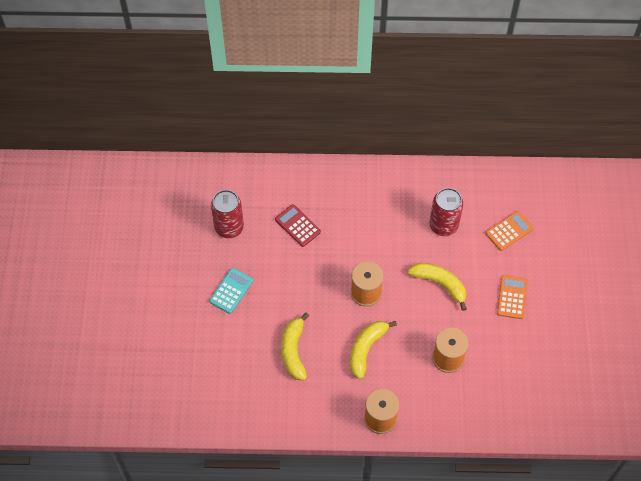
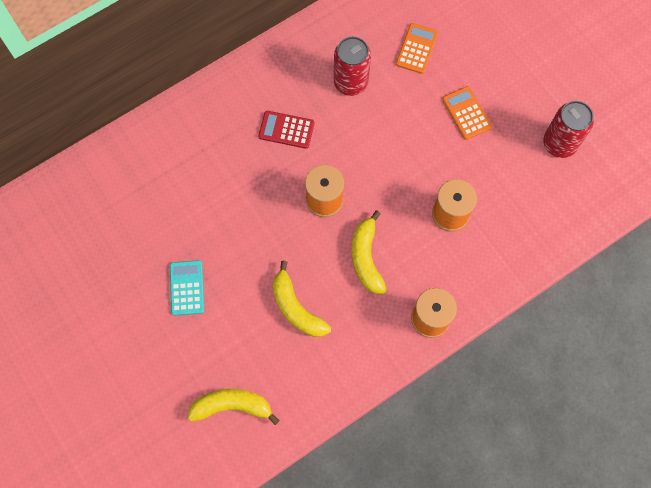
camera: 35 degrees left, 10 degrees up
red can [211,190,244,238] -> red can moved to [543,101,594,158]
red calculator [275,204,321,247] -> red calculator moved to [258,111,314,149]
yellow banana [408,263,467,311] -> yellow banana moved to [188,389,280,425]

